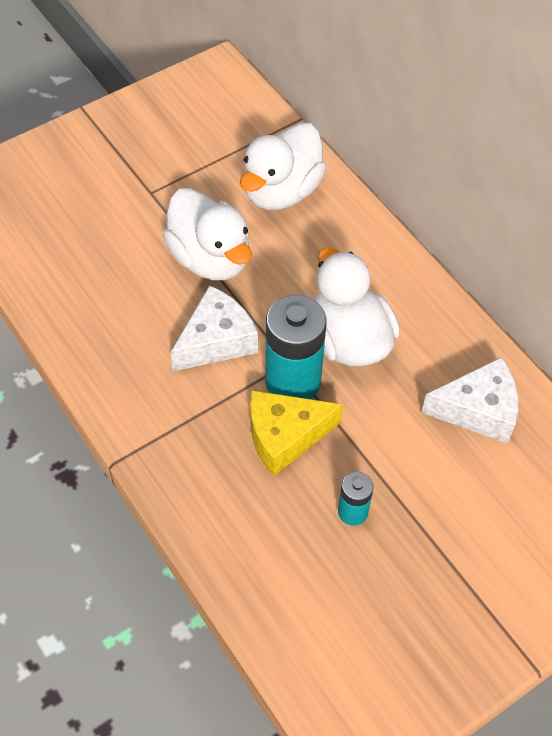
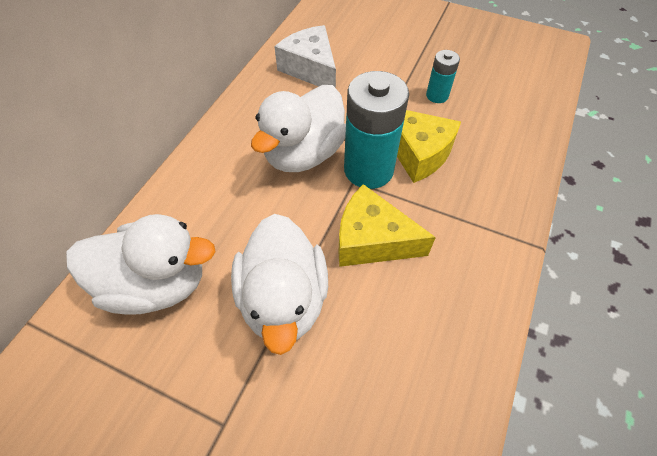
camera: 120 degrees left, 0 degrees up
white duck [163,188,252,280] -> white duck turned 150 degrees clockwise [231,214,328,355]
white cheese [171,285,258,371] -> yellow cheese [338,184,436,267]

